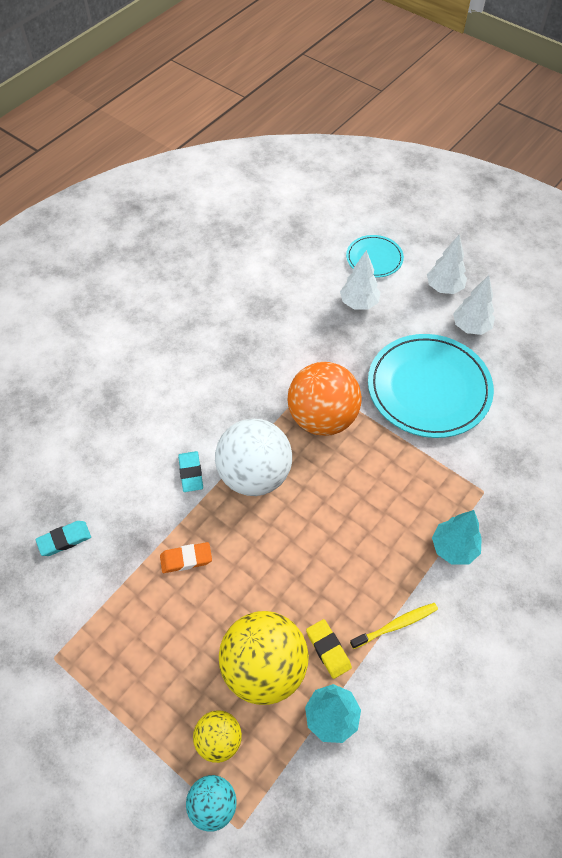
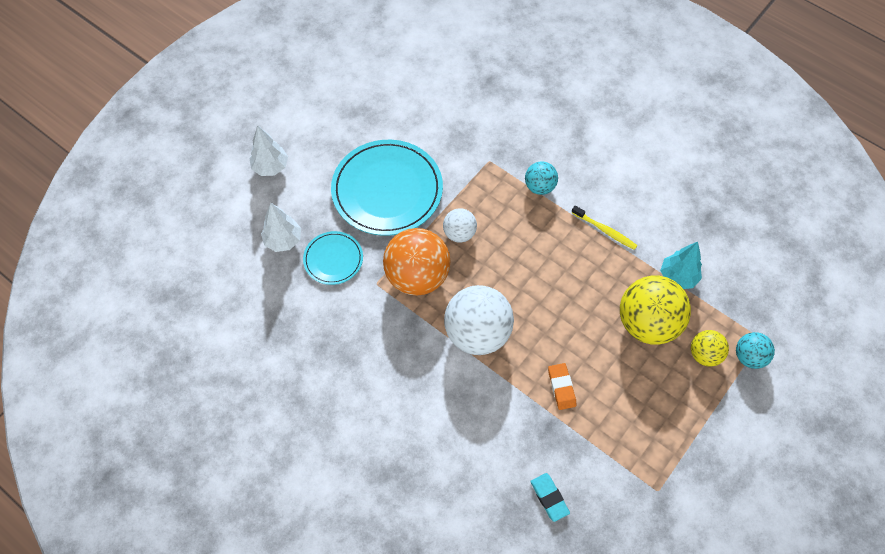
camera: 90 degrees left, 5 degrees up
turquoise eraser [178,451,203,492] -> none
yellow eraser [306,619,352,679] -> none
turquoise plate [346,235,404,278] -> turquoise plate moved to [303,231,363,285]
yellow toothbrush [350,603,438,649] -> yellow toothbrush turned 150 degrees clockwise [571,205,638,250]
turquoise tree [432,510,482,565] -> turquoise ball [525,161,558,195]
white tree [453,275,495,335] -> none
none -> white ball [443,208,477,243]

